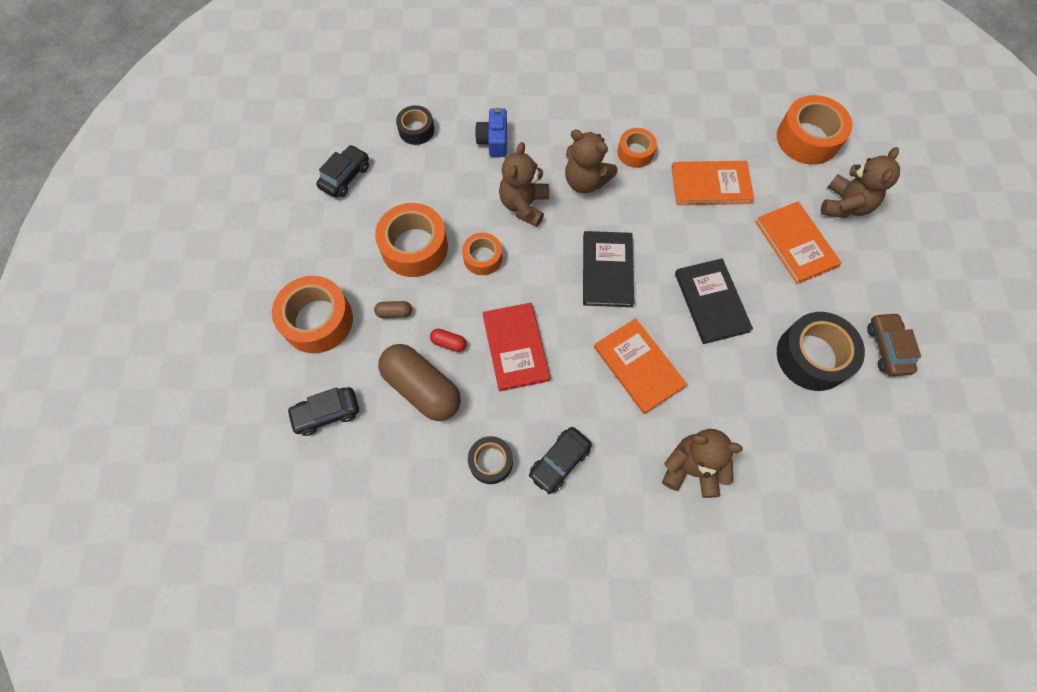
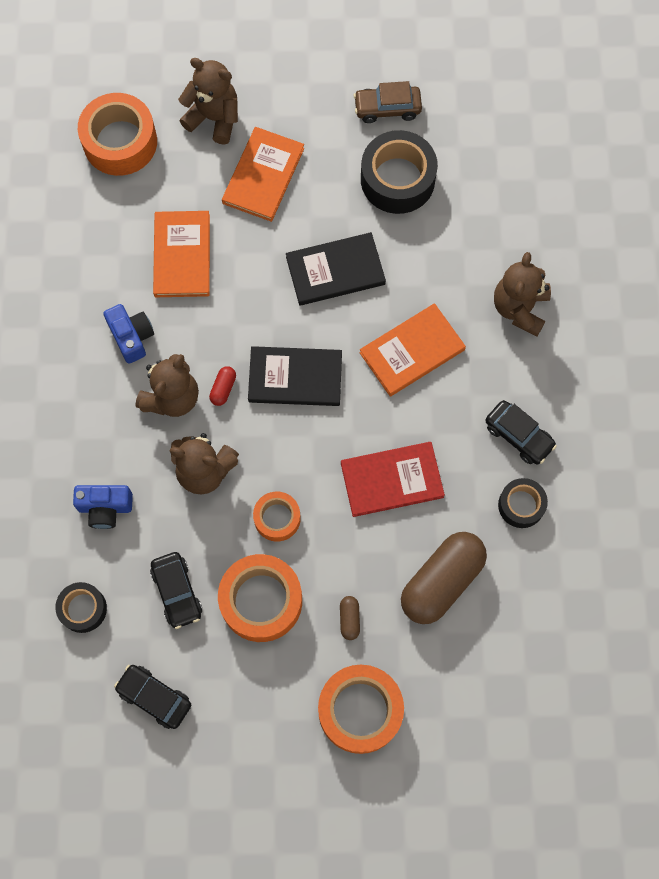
camera: 90 degrees left, 5 degrees up
black car [287,387,359,436] -> black car moved to [150,552,202,629]
red capsule [430,329,467,352] -> red capsule moved to [209,366,236,406]
orange tape [617,128,657,168] -> blue camera [103,304,154,363]
orange book [755,201,841,284] -> orange book turned 45 degrees counterclockwise [222,127,304,222]

